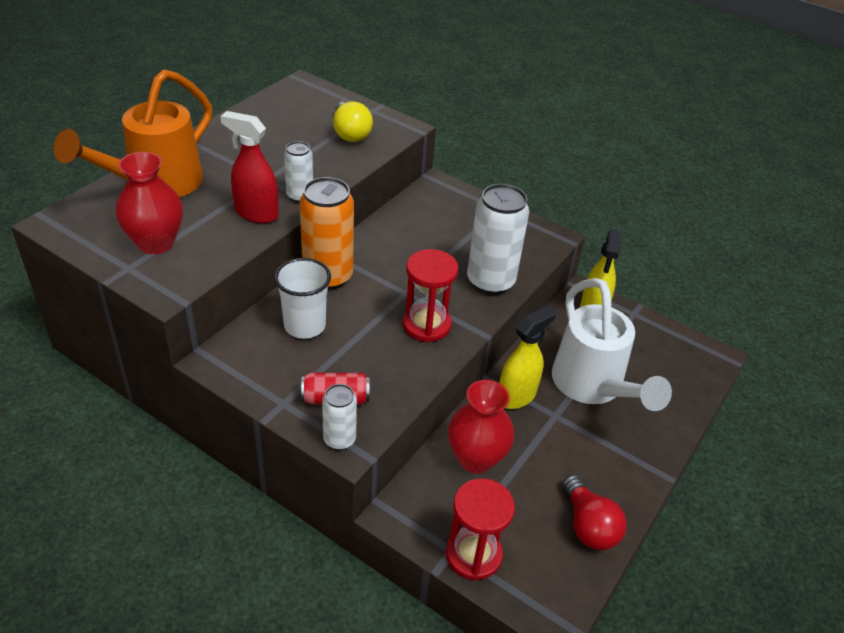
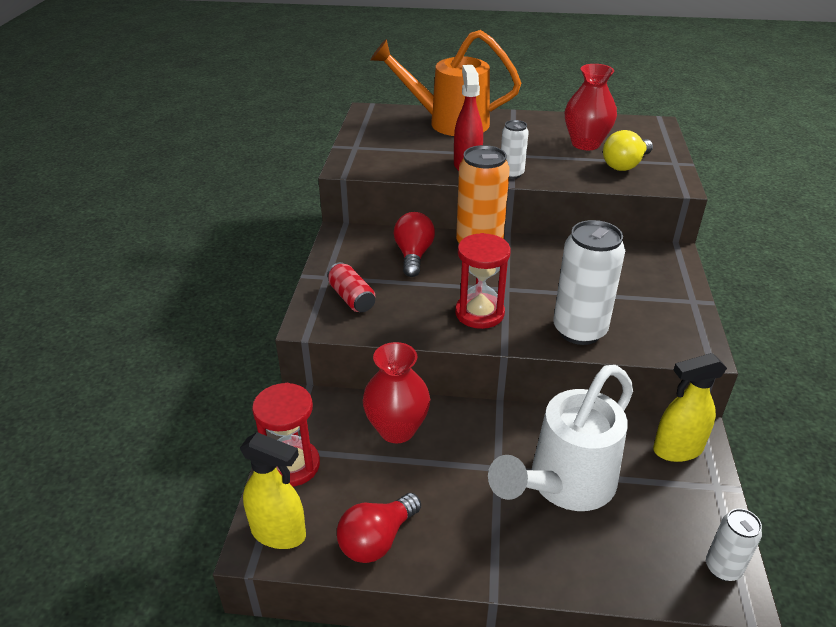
camera: 65 degrees right, 5 degrees down
red vase [115,152,183,254] -> red vase moved to [565,64,617,150]
white cup [274,258,331,339] -> red light bulb [394,212,435,277]
white can [322,384,357,450] -> white can moved to [706,508,762,581]
yellow spray bottle [499,305,557,409] -> yellow spray bottle moved to [240,432,306,549]

